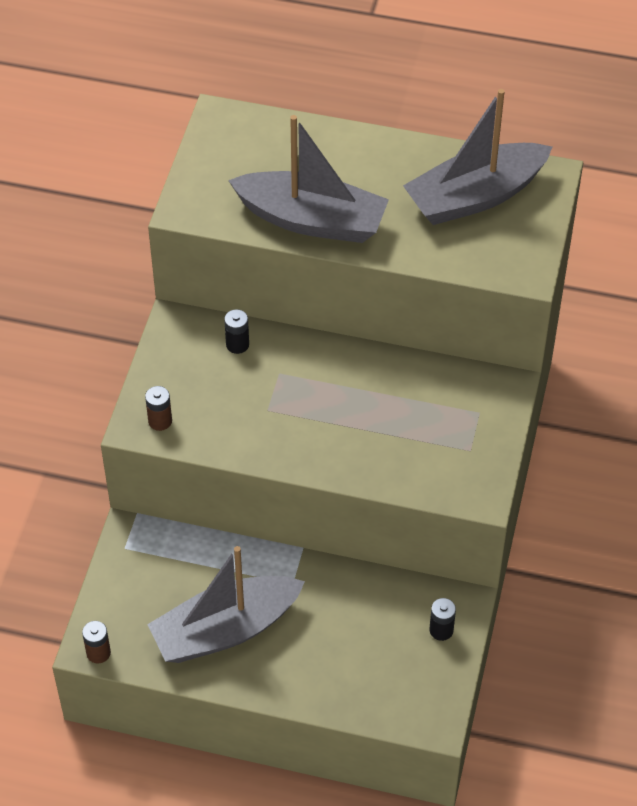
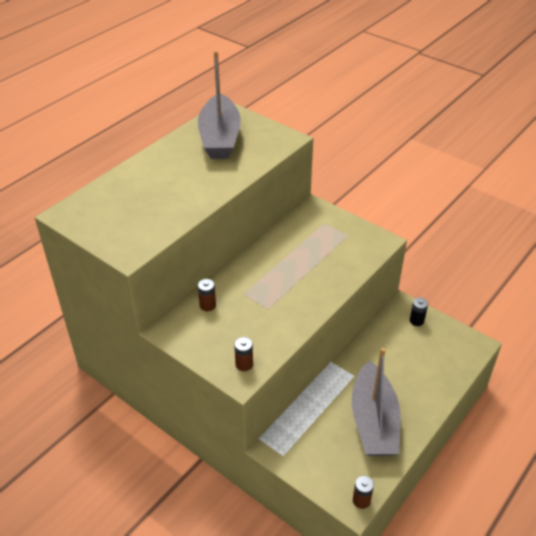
camera: 65 degrees left, 10 degrees down
black battery [224,309,249,354] -> brown battery [198,279,216,311]
grey boat [228,115,389,243] -> none

